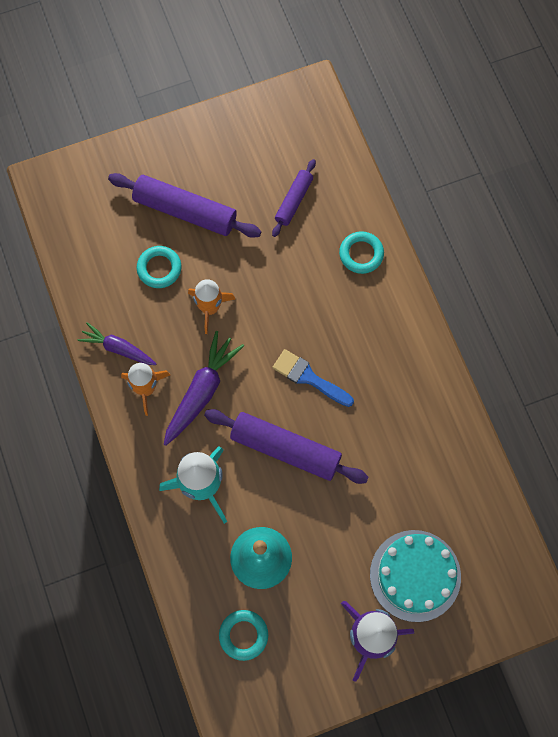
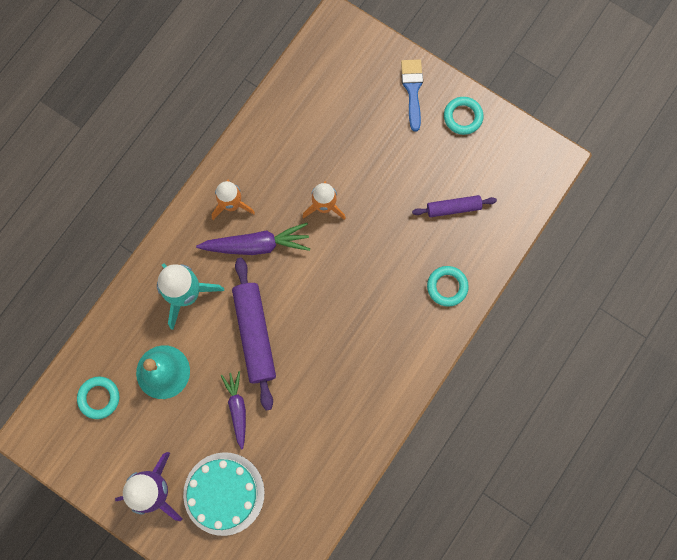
camera: 55 degrees right, 5 degrees up
purple carrot [78,322,156,365] -> purple carrot moved to [221,371,246,450]
purple rolling pin [108,173,262,238] -> none
turquoise ring [137,246,182,288] -> turquoise ring moved to [444,97,484,135]
blue brush [272,349,354,407] -> blue brush moved to [401,59,423,132]

